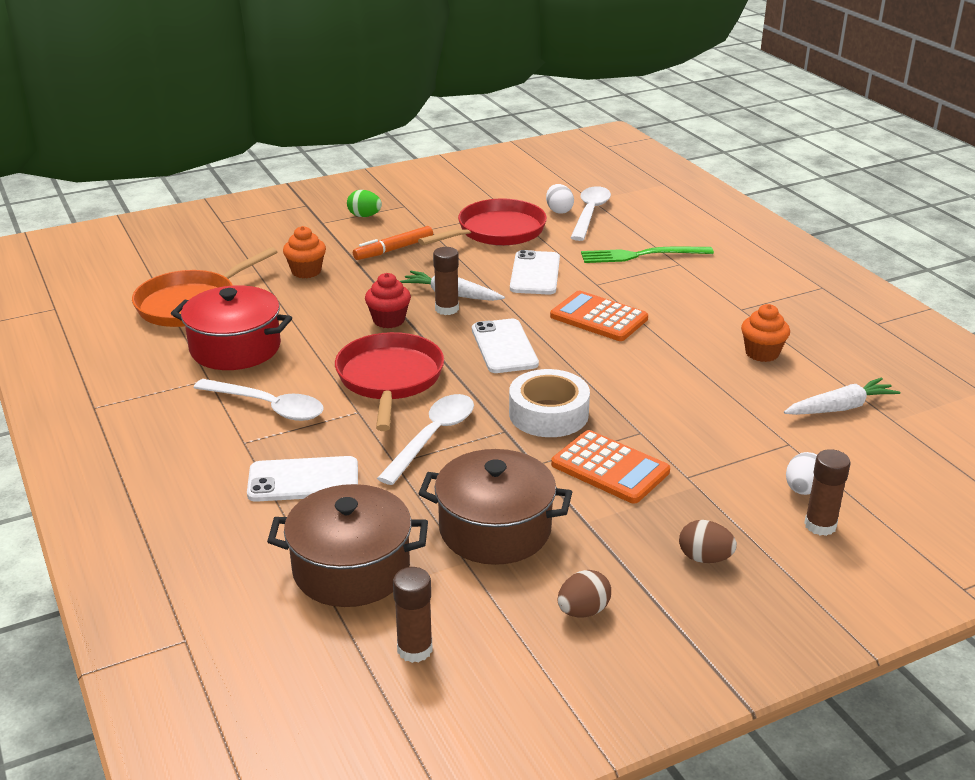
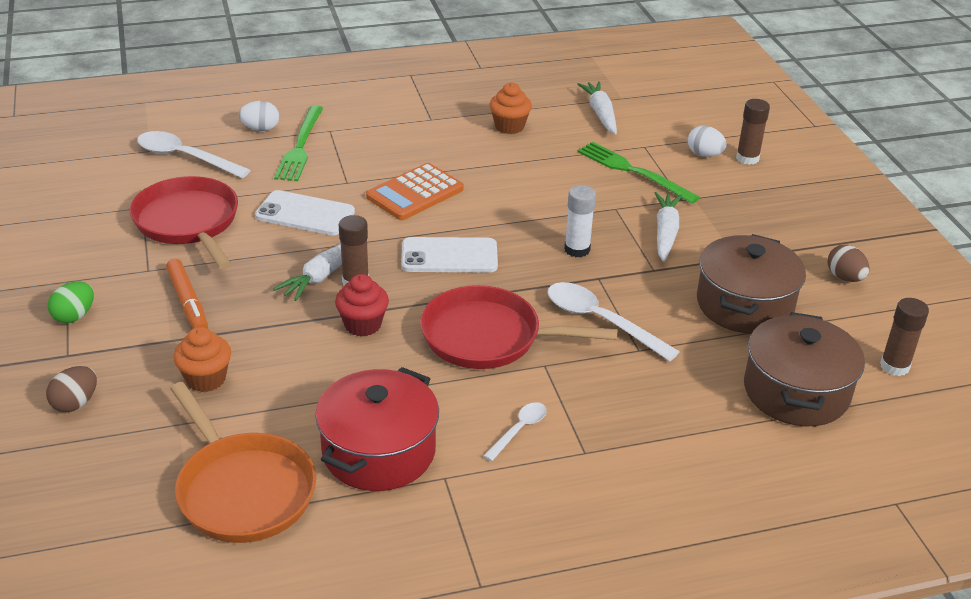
camera: 80 degrees left, 5 degrees up
white spoon [193,379,324,421] -> white spoon [483,402,547,461], size x0.55
white phone [247,456,358,502] -> none
white tape [509,369,590,437] -> white glue stick [564,185,596,257]
white egg [546,184,574,214] -> white egg moved to [239,101,279,131]
orange calculator [551,430,670,504] -> white carrot [655,192,682,262]
brown egg [679,520,737,563] -> brown egg moved to [46,366,97,412]
none -> green fork [577,142,700,204]

